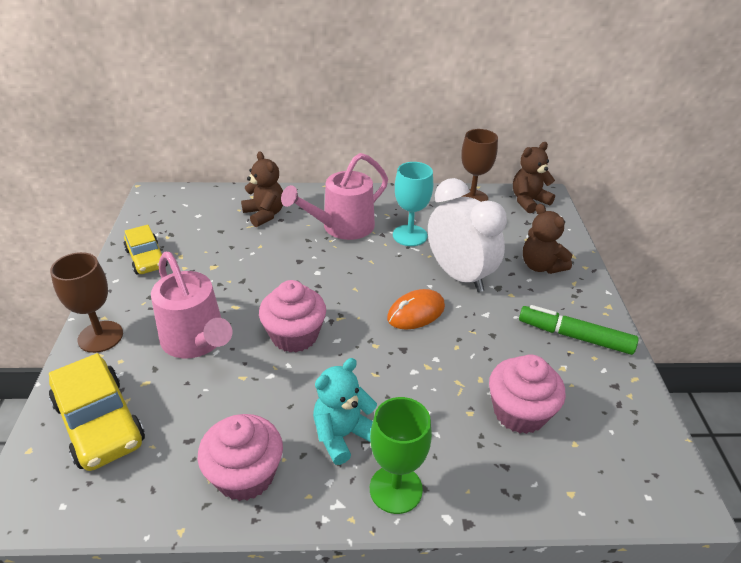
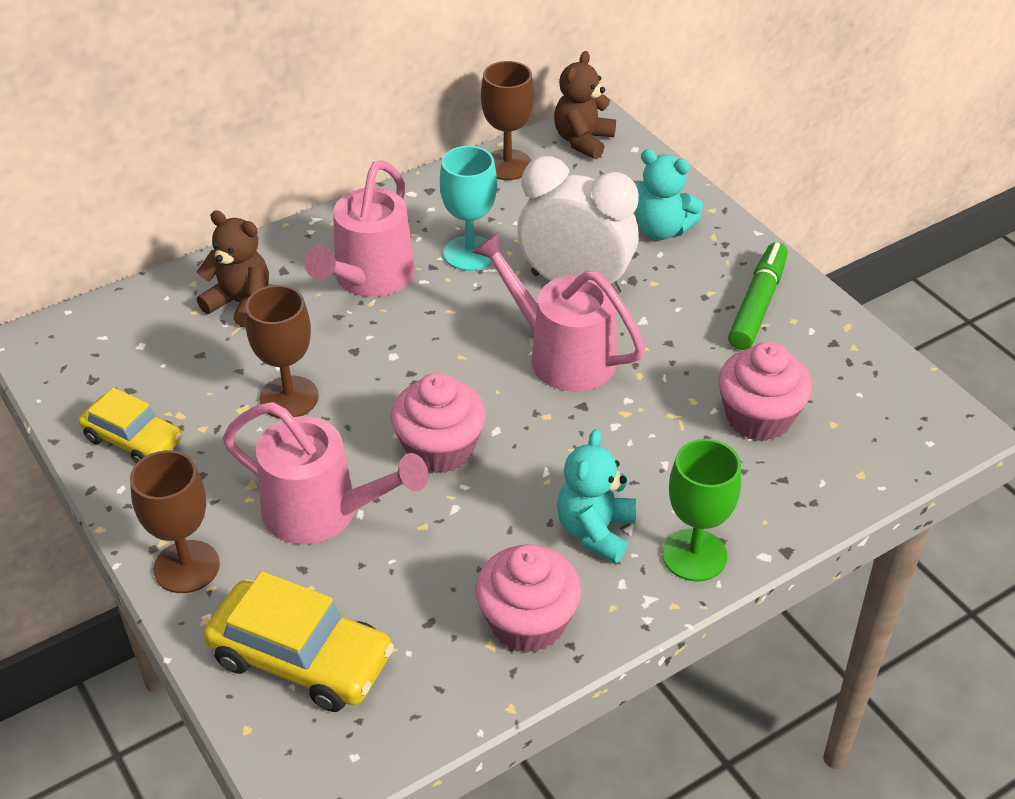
camera: 30 degrees left, 5 degrees up
orange mouse [387,289,445,330] -> pink watering can [472,232,645,392]
green marker [519,305,638,355] -> green marker turned 120 degrees clockwise [728,242,788,350]
brown teddy bear [523,204,572,274] -> turquoise teddy bear [635,149,703,240]
none -> brown goblet [245,285,319,418]

